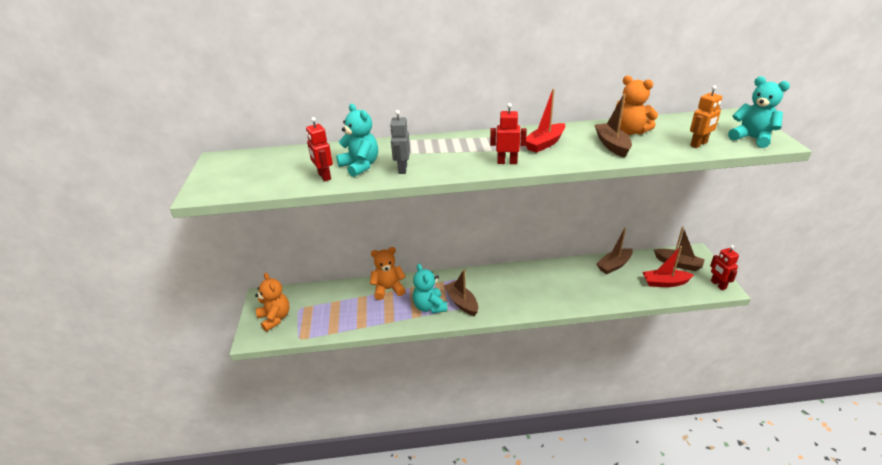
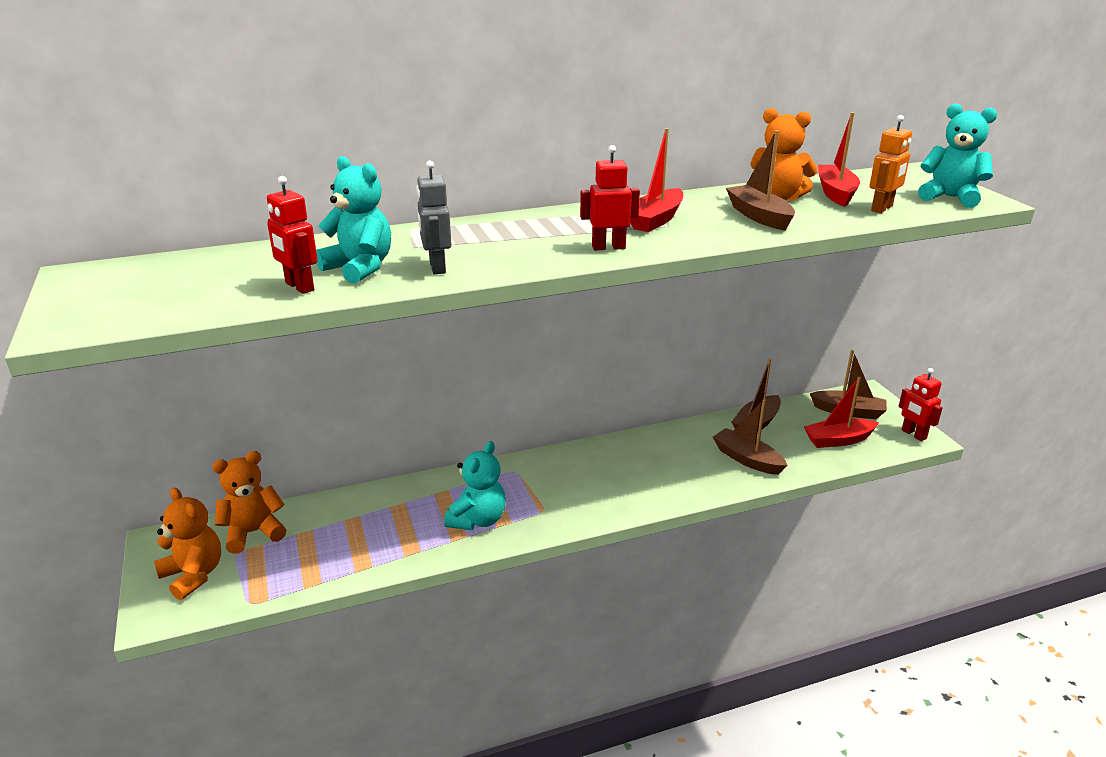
camera: 15 degrees left, 5 degrees down
orange teddy bear [370,247,406,300] -> orange teddy bear moved to [212,451,286,554]
turquoise teddy bear [412,264,448,313] -> turquoise teddy bear turned 120 degrees counterclockwise [444,441,506,530]
brown boat [444,269,478,316] -> brown boat moved to [713,399,788,475]
none -> red boat [818,112,860,207]

